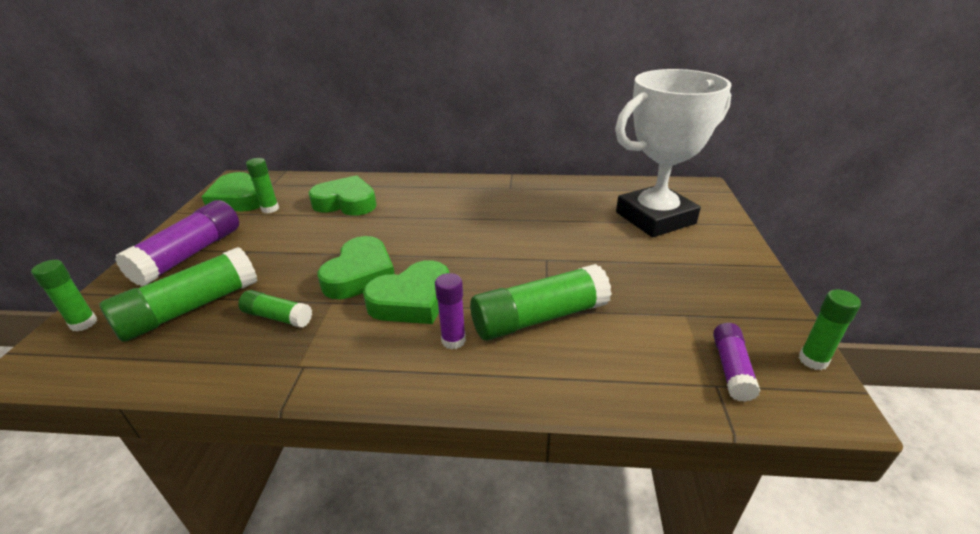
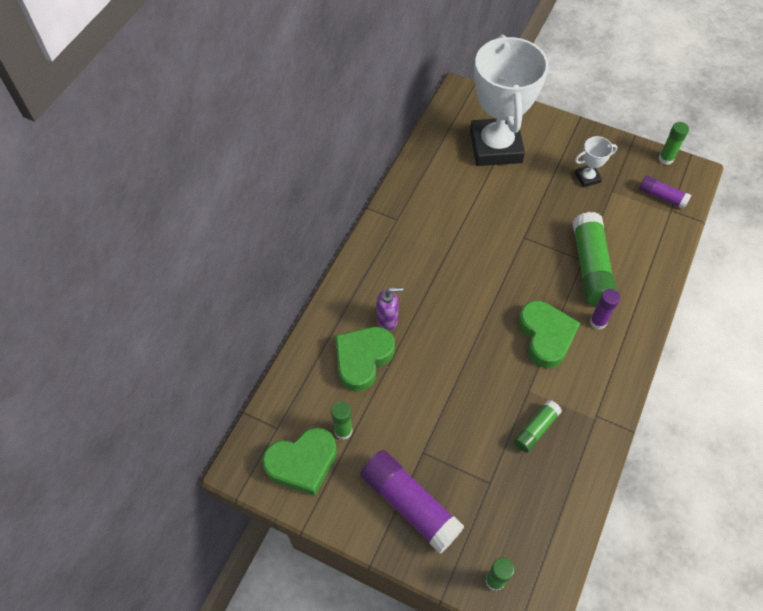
camera: 70 degrees left, 25 degrees up
green glue stick [99,247,258,342] -> none
green heart [318,236,395,299] -> none
none -> purple soap dispenser [376,287,403,331]
none -> white trophy [575,136,617,187]

